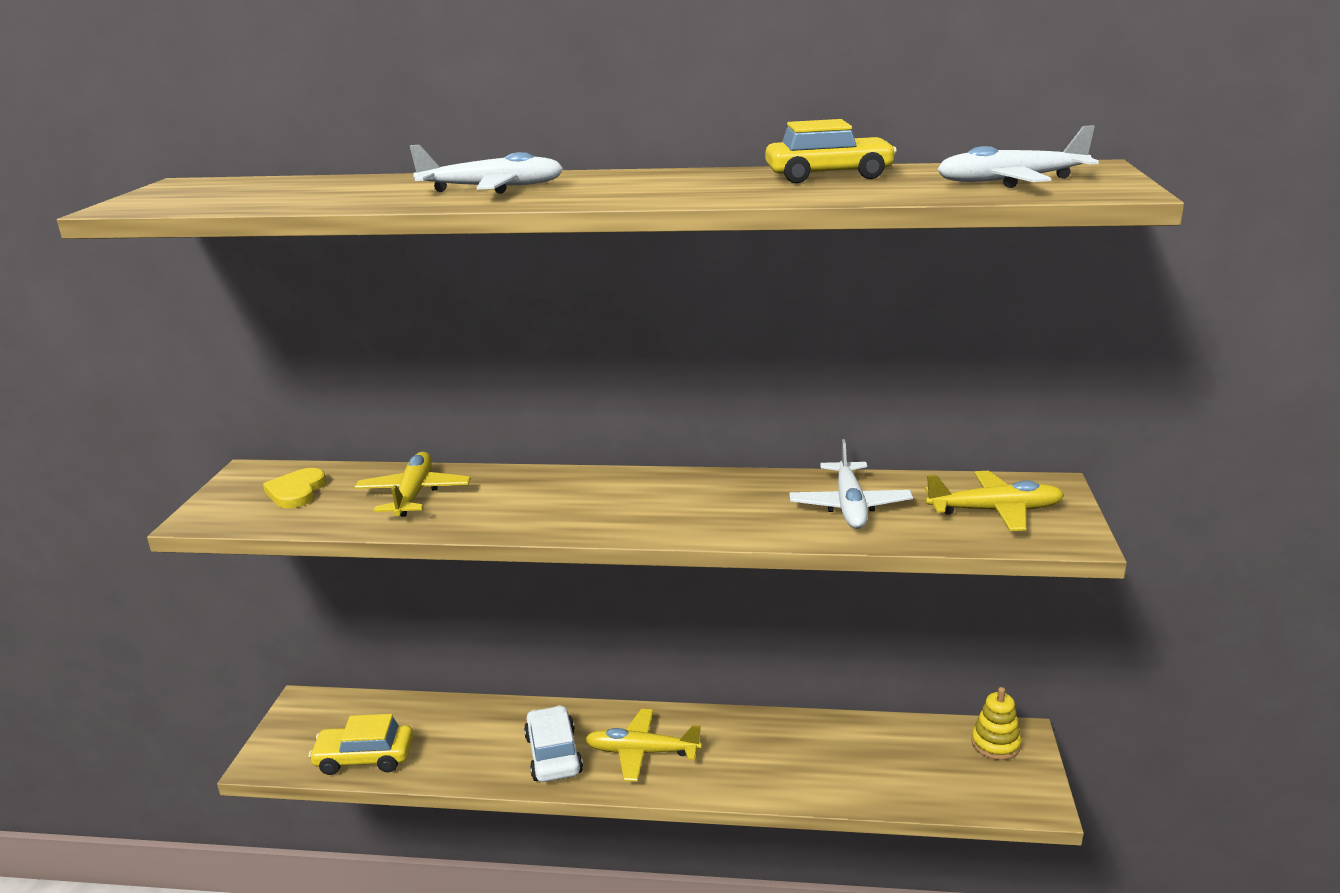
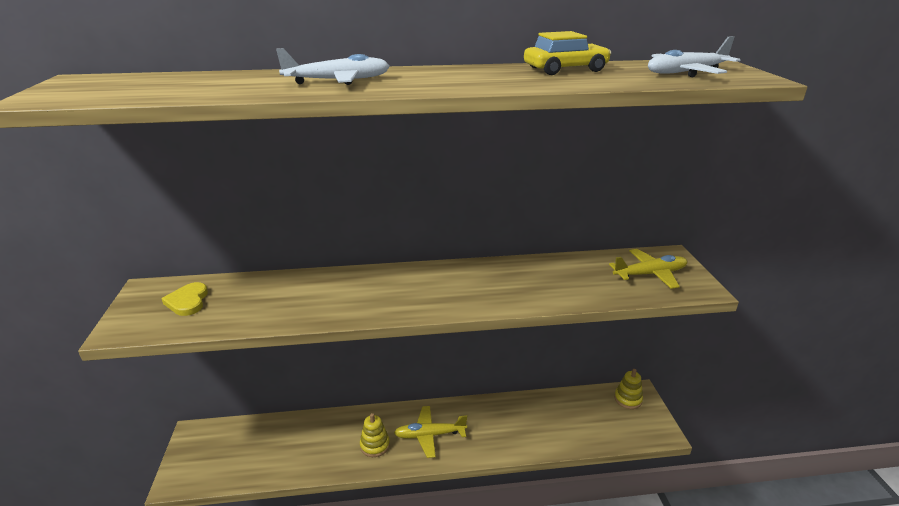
camera: 15 degrees left, 5 degrees up
yellow car [309,714,413,775] -> none
yellow plane [354,452,471,517] -> none
white car [524,705,583,782] -> yellow stacking toy [360,413,390,457]
white plane [789,439,913,529] -> none

